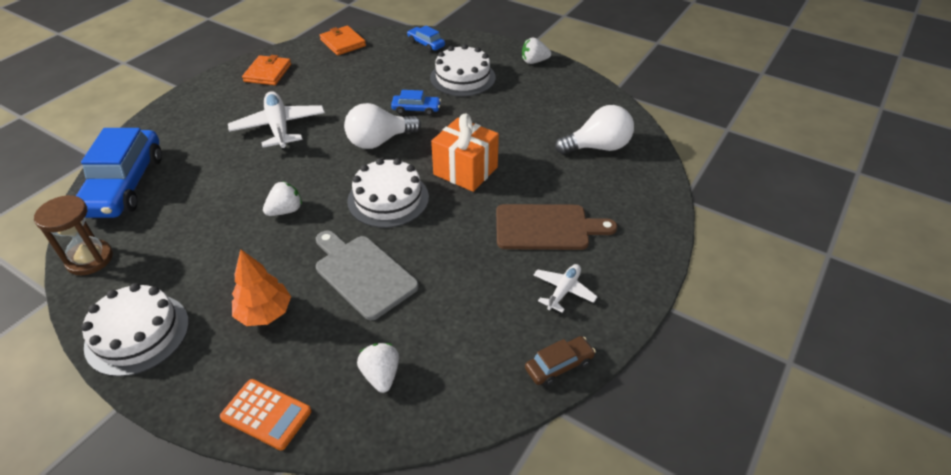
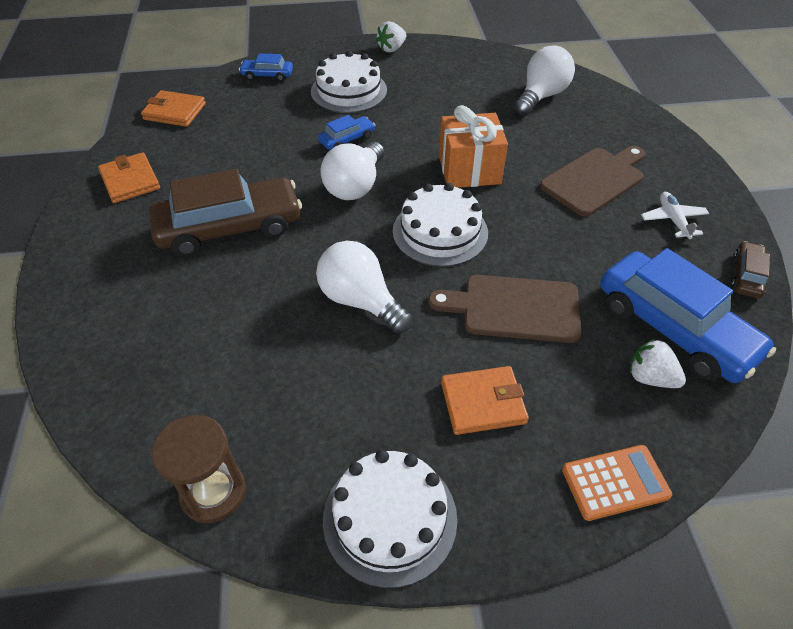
camera: 40 degrees left, 5 degrees up
blue car [76,128,162,218] -> blue car moved to [600,248,776,383]
white plane [228,91,325,150] -> brown car [149,169,302,256]
orange tree [232,249,291,326] -> orange wallet [441,366,529,435]
white strawberry [263,181,302,216] -> white light bulb [316,241,412,333]
grey cutting board [316,230,419,320] -> brown cutting board [428,275,582,343]

